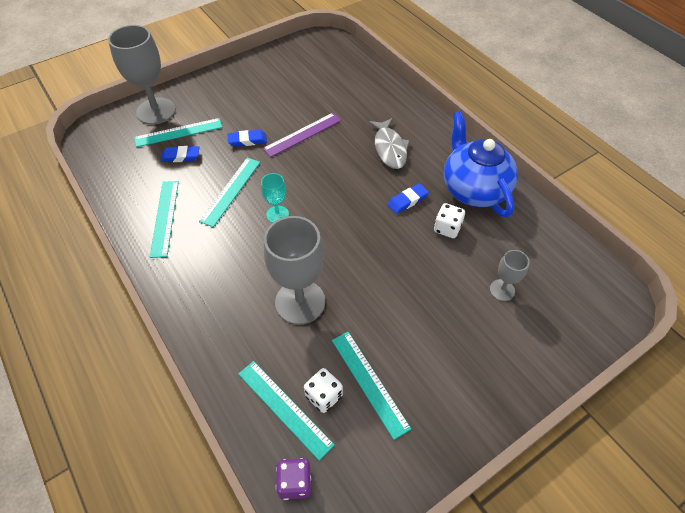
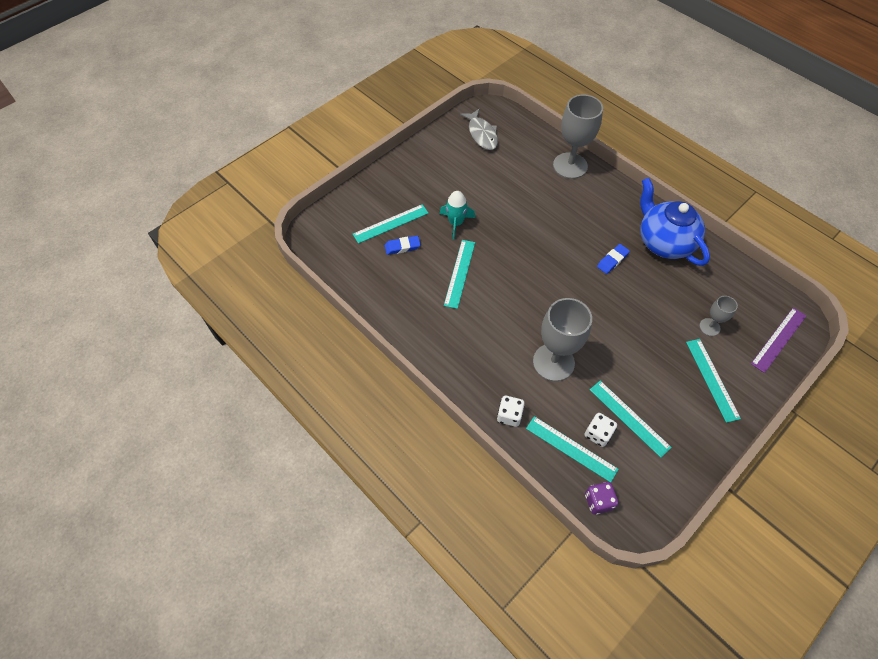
camera: 10 degrees left, 5 degrees up
grey goblet [108,25,176,125] -> grey goblet moved to [553,94,603,179]
turquoise ruler [150,181,179,258] -> turquoise ruler moved to [686,339,741,423]
blue eraser [228,130,267,147] -> turquoise rocket [440,191,475,240]
turquoise goblet [261,173,289,223] -> none
purple ruler [263,113,342,157] -> purple ruler moved to [751,308,806,373]
grey fish [368,118,410,169] -> grey fish moved to [460,109,498,150]
white dice [434,203,465,238] -> white dice moved to [497,396,525,427]

